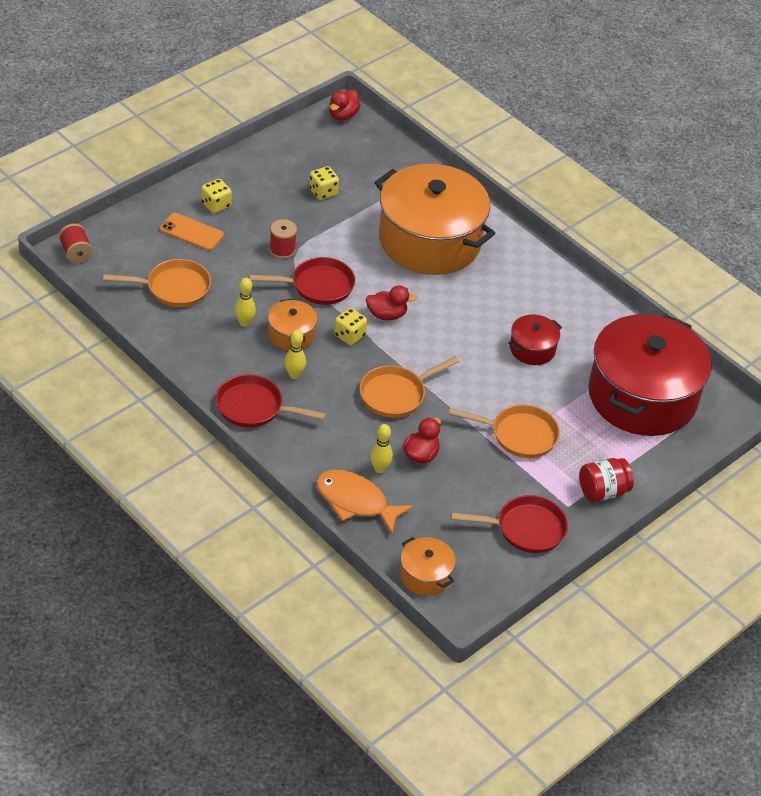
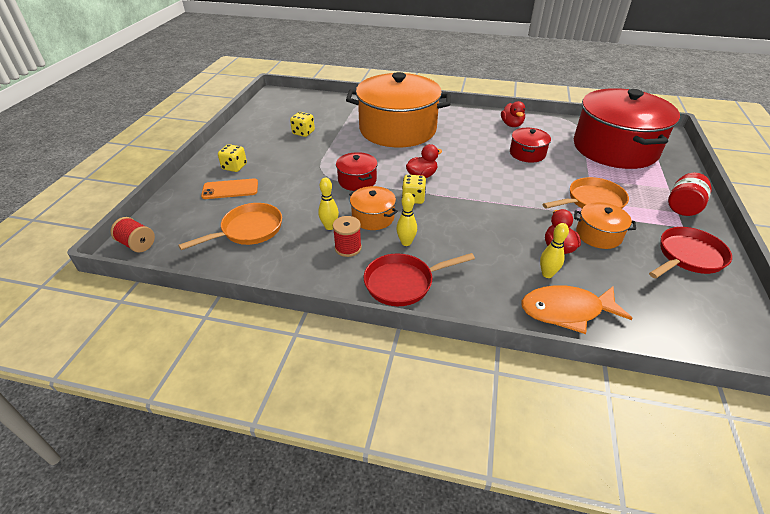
camera: 30 degrees left, 5 degrees down
red pan [249,257,355,305] -> red pot [336,152,378,191]
red spool [269,219,297,259] -> red spool moved to [333,216,362,257]
red duck [329,89,361,121] -> red duck moved to [501,101,525,127]
orange pan [360,356,459,418] -> none
orange pot [400,537,456,596] -> orange pot moved to [574,202,636,249]

